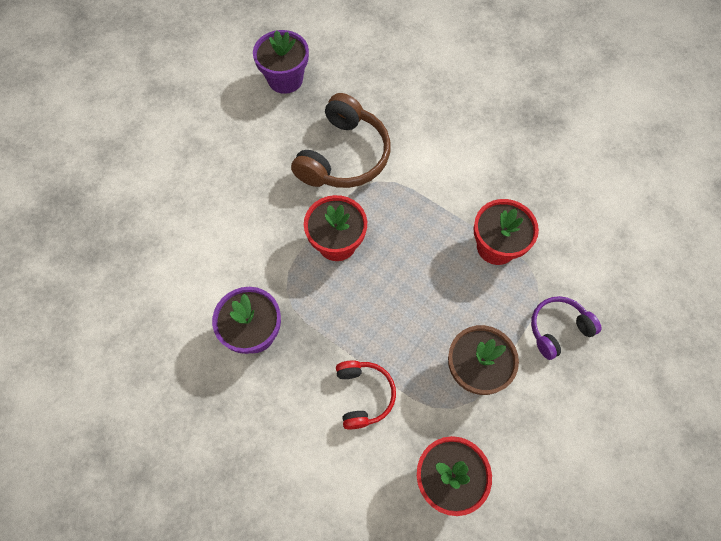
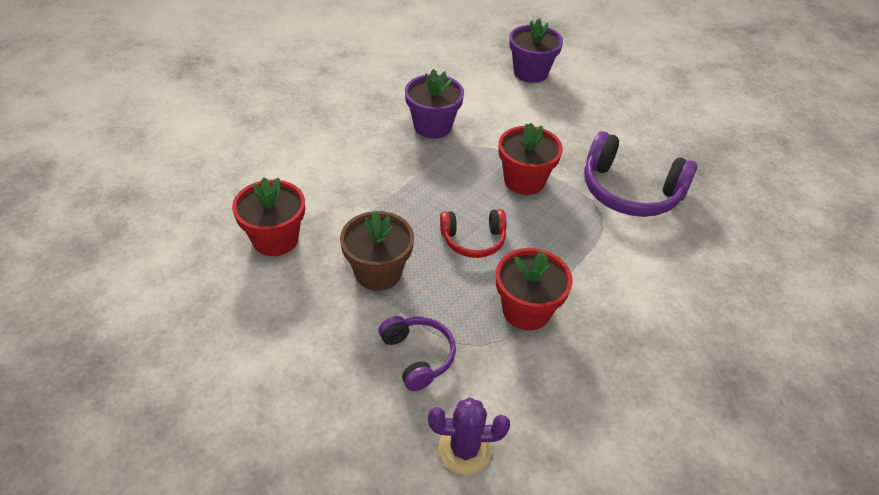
camera: 90 degrees right, 20 degrees down
purple flower pot [253,30,309,94] -> purple flower pot moved to [509,19,563,83]
brown headphones [291,93,391,188] -> purple headphones [584,131,697,217]
red headphones [336,360,396,430] -> red headphones moved to [440,209,507,258]
none -> purple cactus [428,398,510,474]

